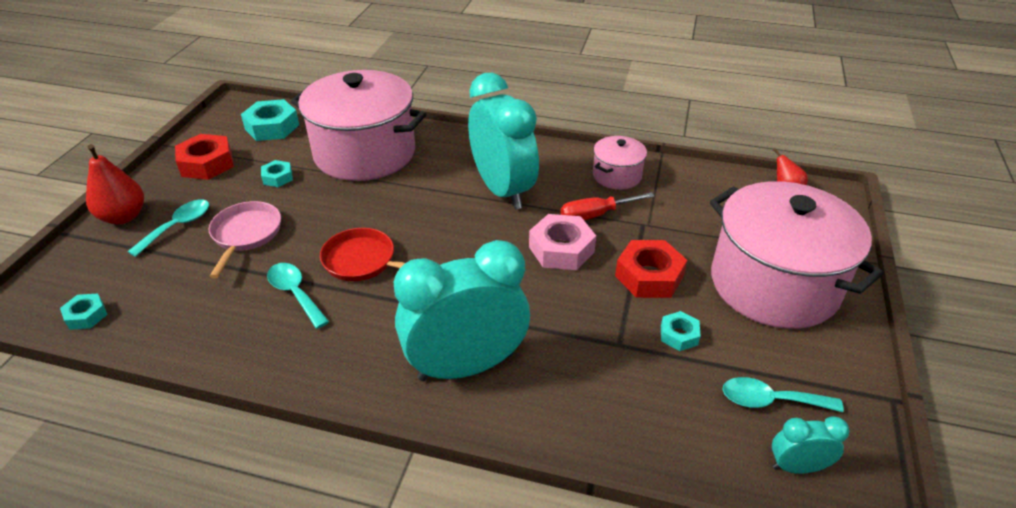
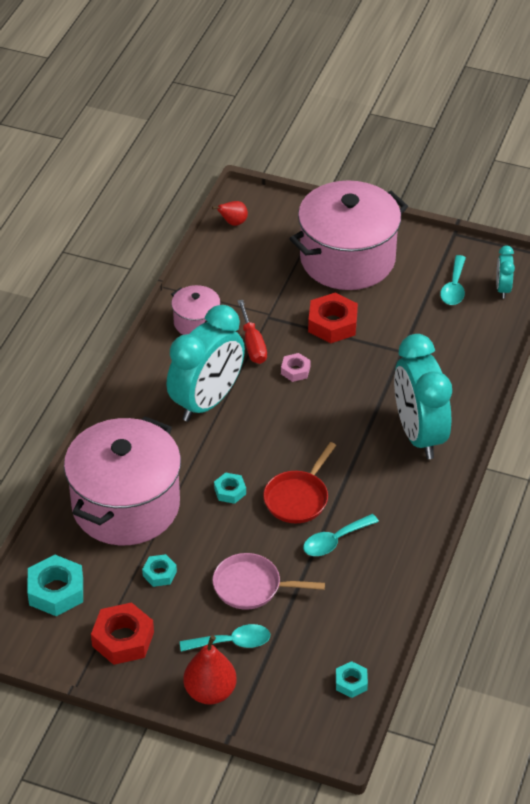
camera: 85 degrees left, 5 degrees up
turquoise spoon [127,199,209,257] -> turquoise spoon turned 135 degrees clockwise [180,624,270,652]
turquoise clock [468,73,539,210] -> turquoise clock turned 150 degrees clockwise [167,305,245,422]
pink nut [529,214,596,270] -> pink nut [281,353,311,382], size x0.56
turquoise nut [661,311,701,351] -> turquoise nut moved to [214,473,246,504]

